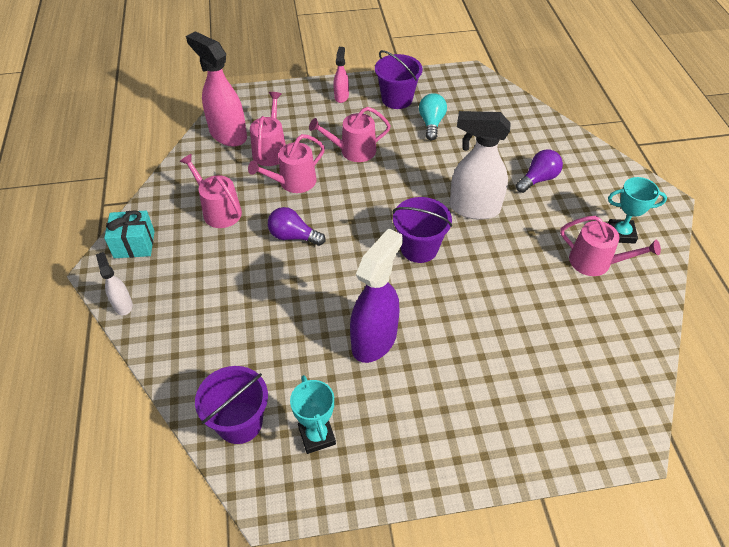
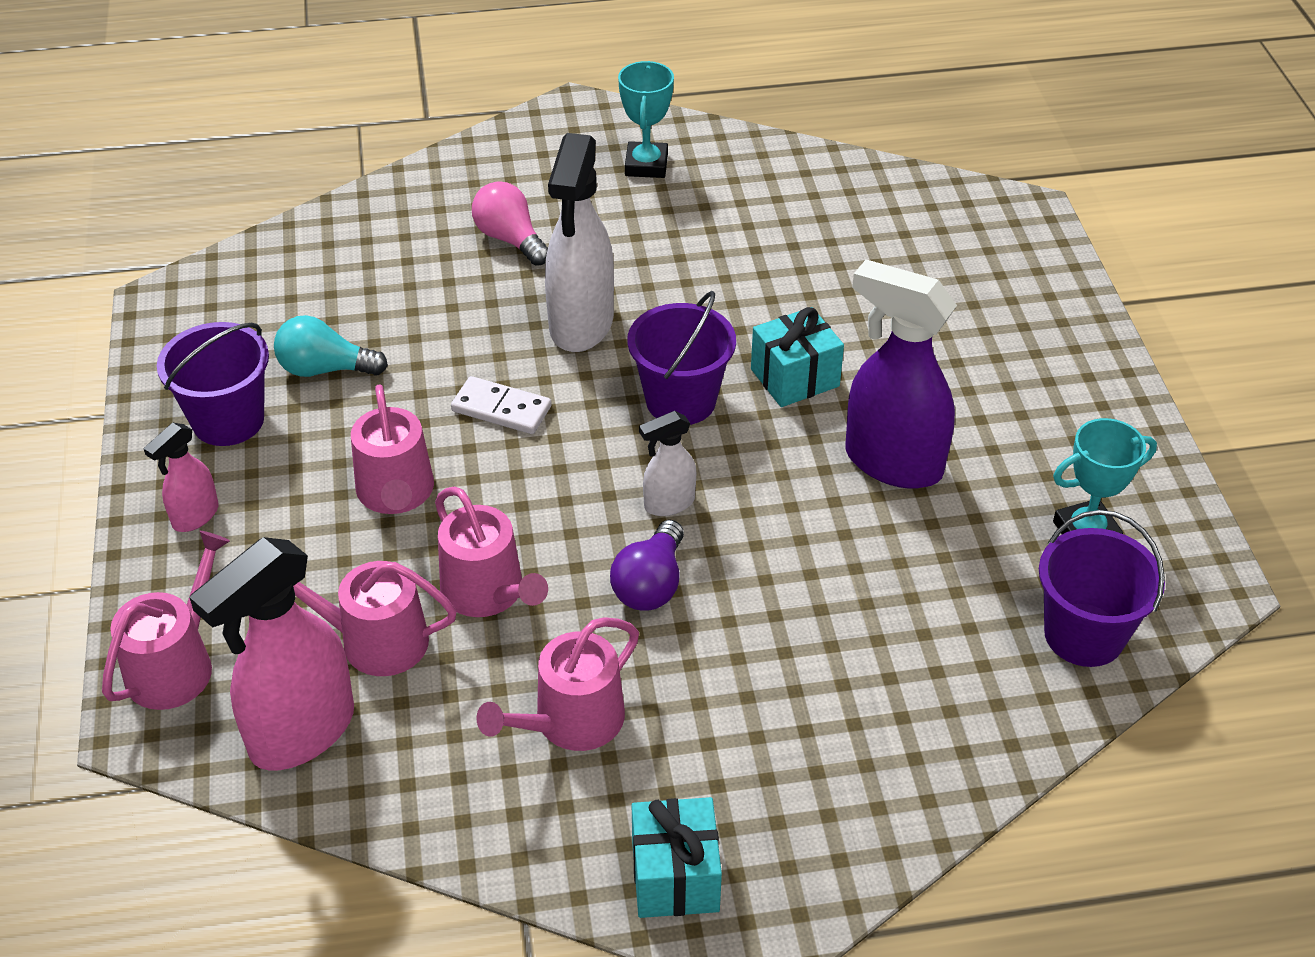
camera: 90 degrees left, 5 degrees down
white spray bottle [96,252,133,316] -> white spray bottle moved to [639,411,696,516]
pink spray bottle [334,47,349,103] -> pink spray bottle turned 60 degrees counterclockwise [143,423,218,532]
purple light bulb [516,149,563,193] -> pink light bulb [472,181,548,266]
pink watering can [560,216,661,276] -> pink watering can moved to [102,531,230,710]
none -> white domino [451,376,552,434]
none -> turquoise gift [751,307,844,407]

